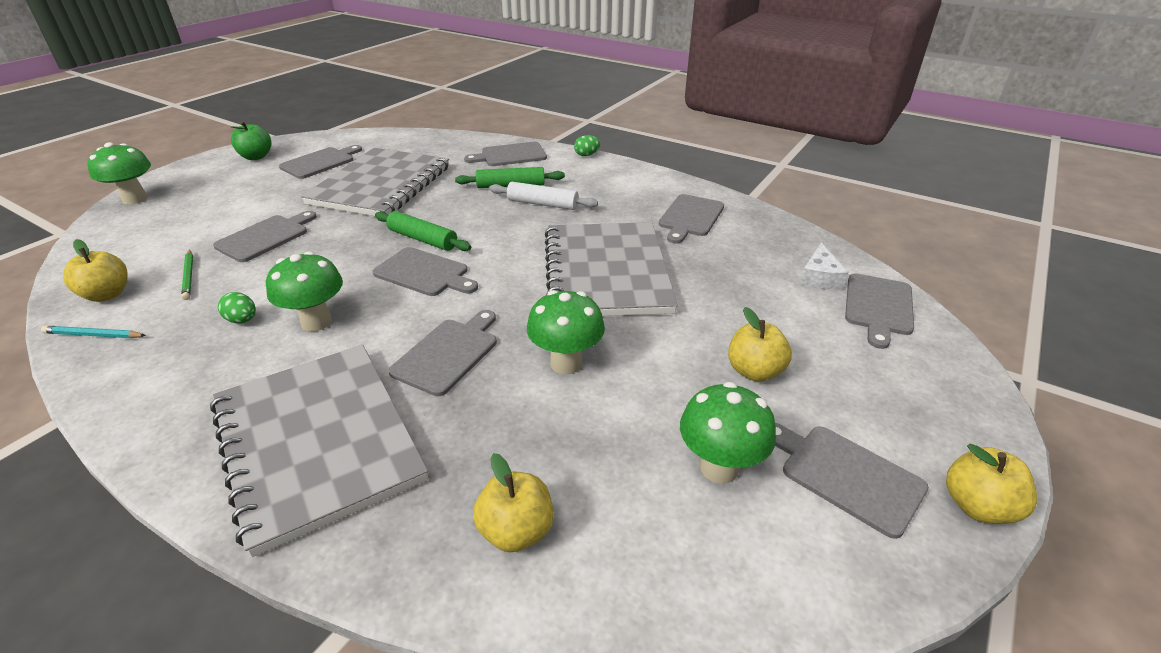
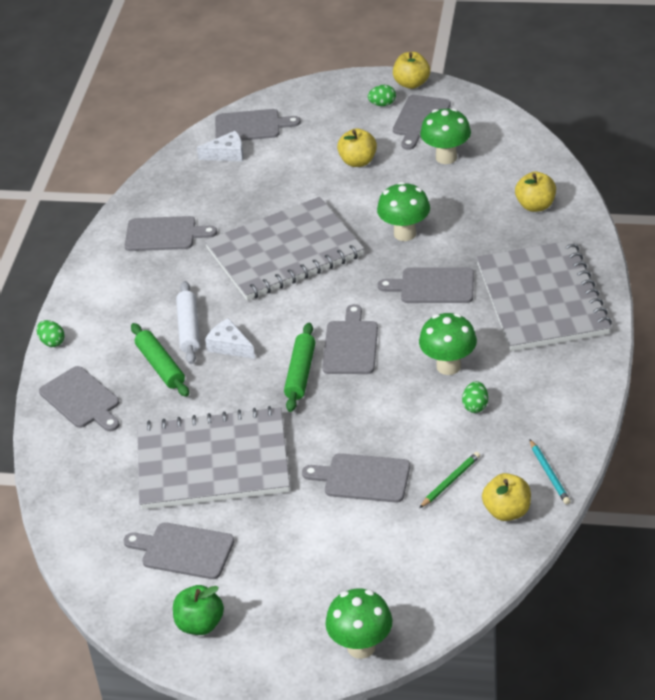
camera: 110 degrees left, 5 degrees up
grey notebook [210,345,428,557] -> grey notebook turned 45 degrees counterclockwise [476,240,612,351]
none -> white cheese [205,318,255,359]
none -> green egg [368,85,396,106]

